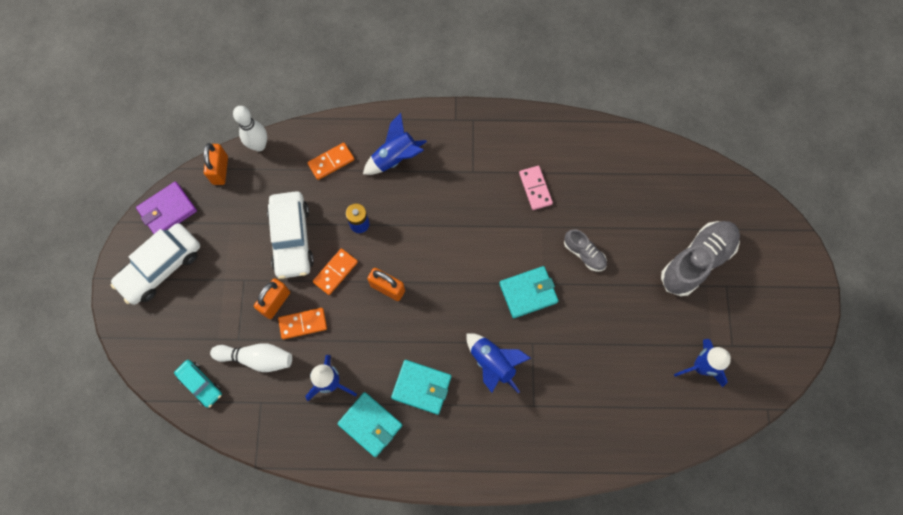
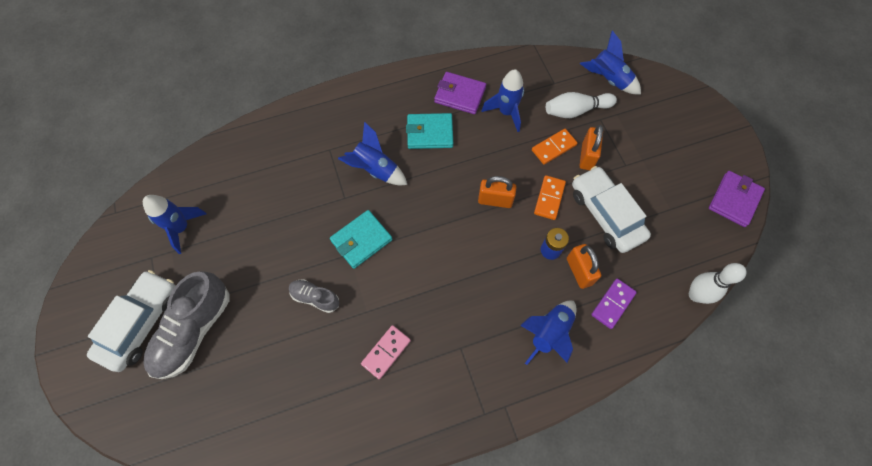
camera: 160 degrees right, 5 degrees down
white car [110,223,200,305] -> white car moved to [87,270,176,372]
turquoise car [174,360,222,408] -> blue rocket [580,30,641,94]
orange padlock [204,143,228,185] -> orange padlock moved to [567,244,601,289]
orange domino [307,143,354,180] -> purple domino [591,278,637,329]
turquoise wallet [337,392,402,457] -> purple wallet [434,72,486,114]
pink domino [519,166,553,210] -> pink domino turned 75 degrees clockwise [361,325,411,379]

